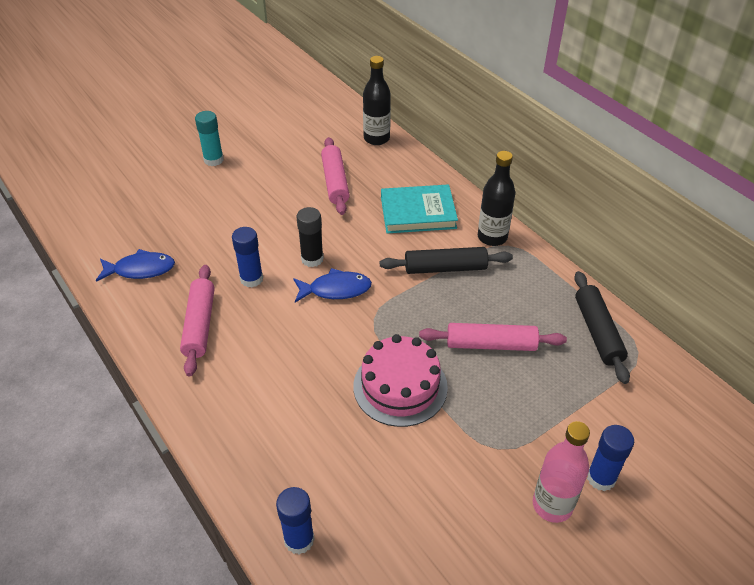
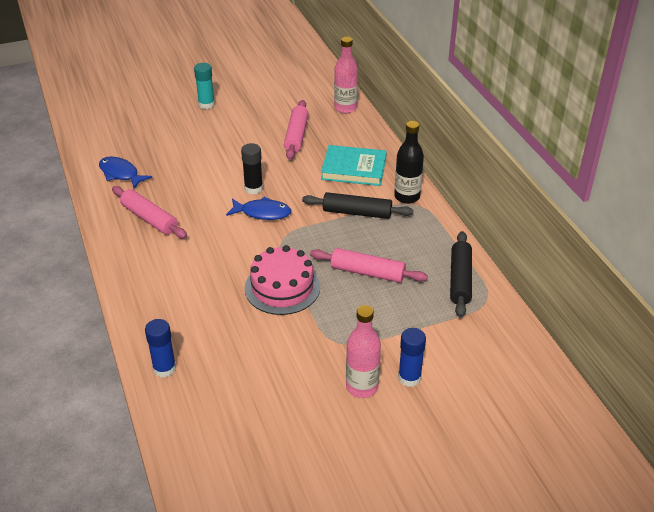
camera: 15 degrees right, 5 degrees down
blue fish [96,249,175,282] -> blue fish turned 150 degrees counterclockwise [99,157,152,189]
pink rolling pin [180,265,215,377] -> pink rolling pin turned 60 degrees counterclockwise [112,186,187,239]
blue glue stick [232,227,263,287] -> none
black bottle [363,56,391,145] -> pink bottle [334,37,358,113]

